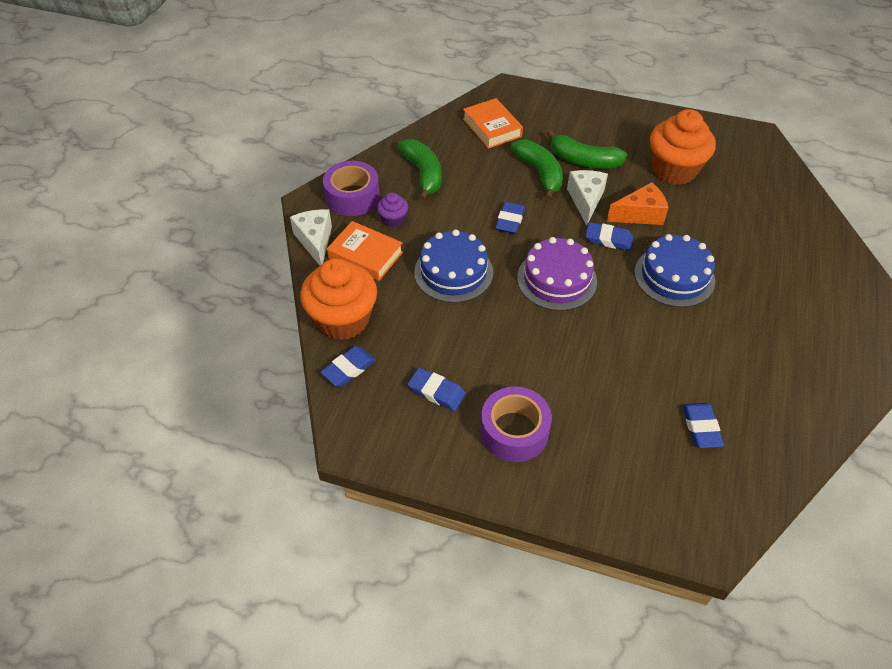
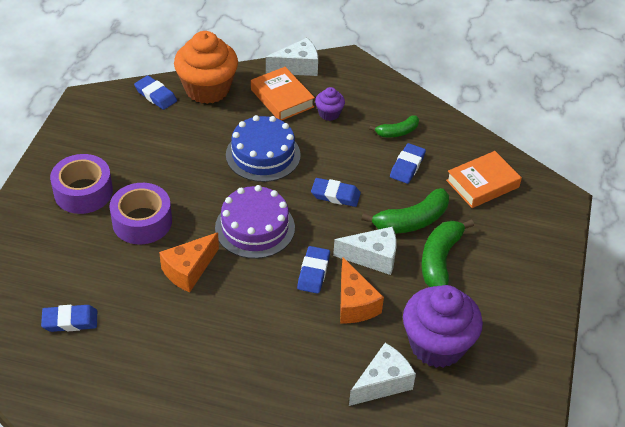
camera: 85 degrees right, 5 degrees down
purple tape [323,161,380,216] -> purple tape moved to [109,183,172,244]
orange book [327,221,403,281] -> orange book turned 60 degrees counterclockwise [251,67,315,120]
green banana [398,139,441,201] -> green banana [369,116,419,137], size x0.60
blue eraser [408,368,466,411] -> blue eraser moved to [390,143,426,184]
blue cake [635,234,715,307] -> none
orange cupcake [650,109,716,185] -> purple cupcake [403,285,483,368]
none -> orange cheese [159,232,219,293]
none -> white cheese [349,343,416,406]

